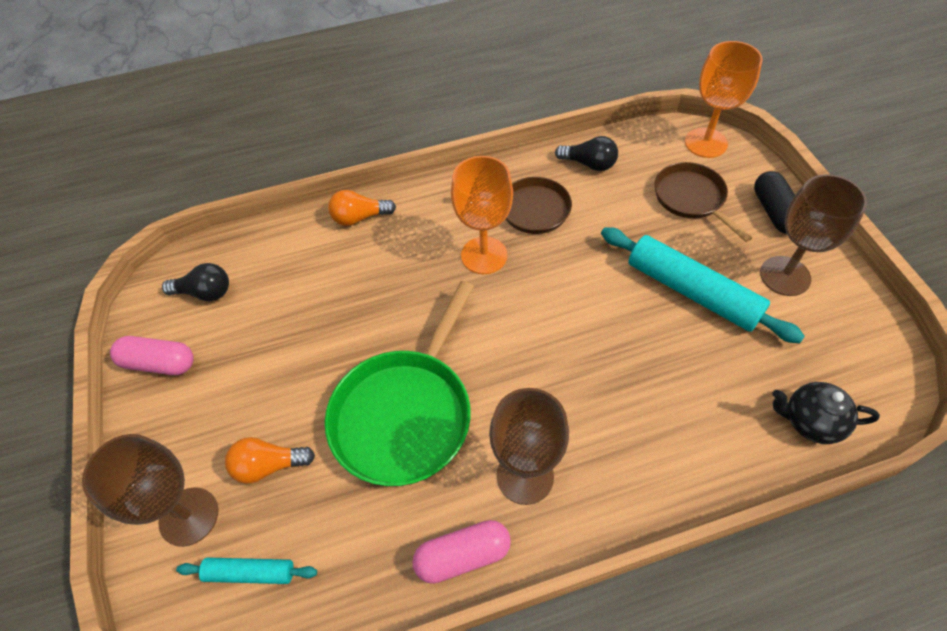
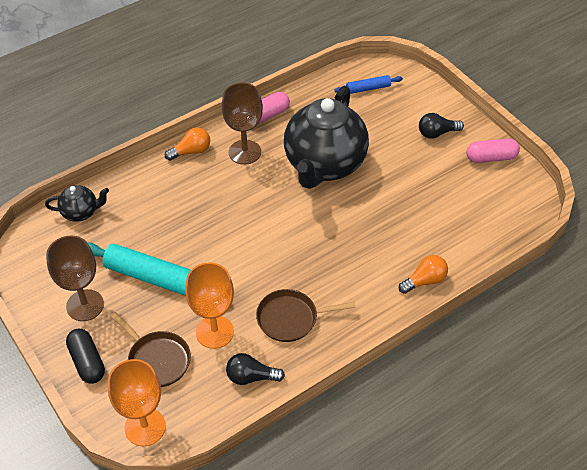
camera: 160 degrees right, 5 degrees down
brown goblet [82,434,218,547] -> none
black light bulb [162,263,229,301] -> black light bulb moved to [419,113,464,139]
turquoise rolling pin [176,558,317,584] -> blue rolling pin [334,75,403,94]
orange light bulb [225,437,315,484] -> orange light bulb moved to [165,127,210,161]
green pan [325,281,474,486] -> black teapot [284,86,369,189]
orange goblet [451,156,513,274] -> orange goblet moved to [185,262,234,349]

